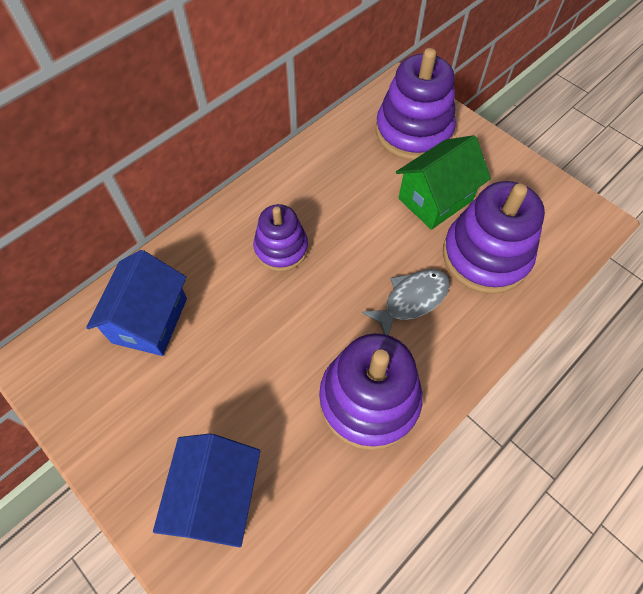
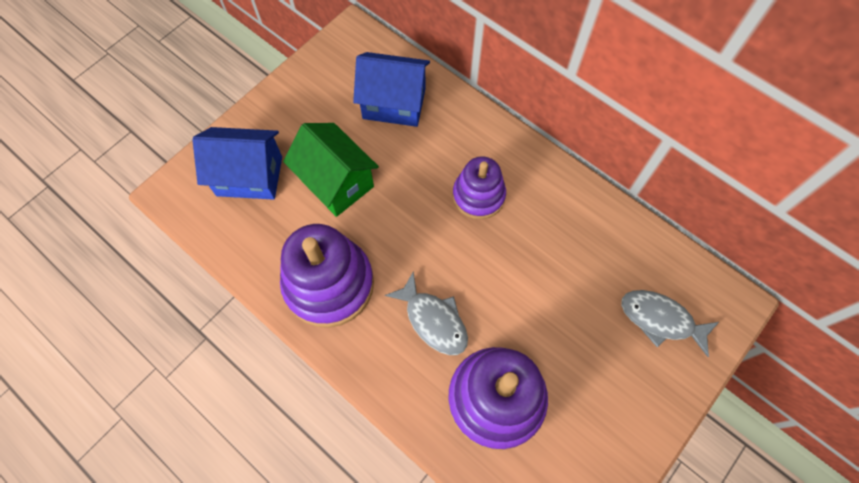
camera: 85 degrees right, 5 degrees up
purple stacking toy [376,48,456,160] -> grey fish [621,290,719,357]
green house [396,135,491,230] -> green house moved to [283,123,379,217]

